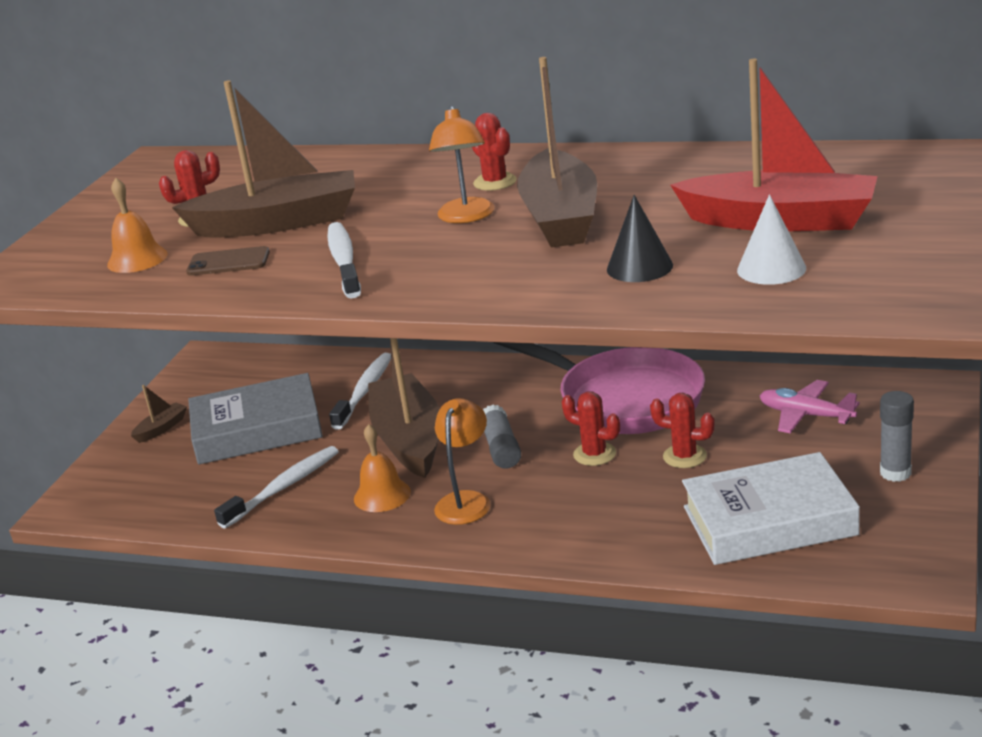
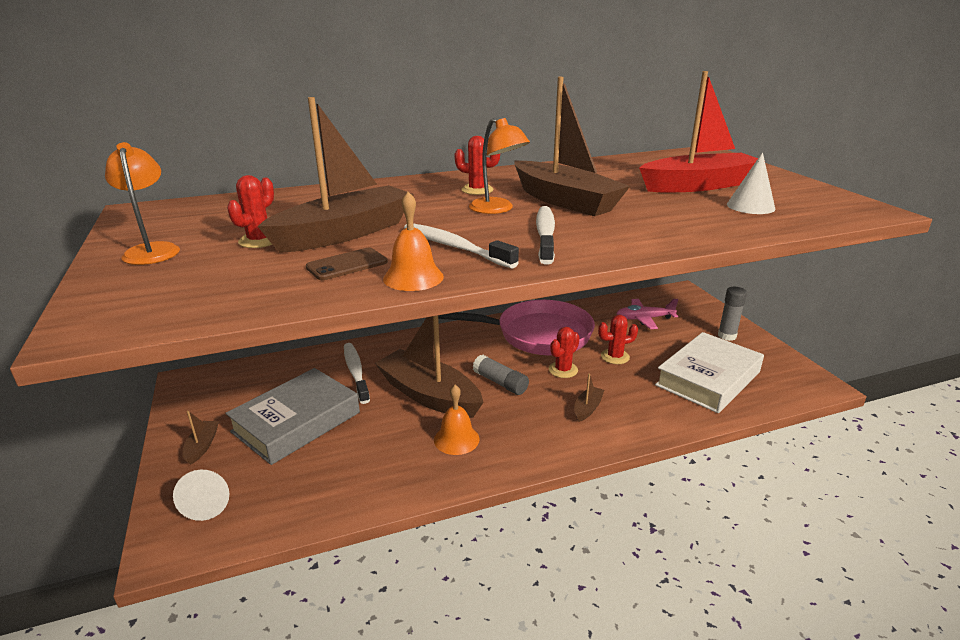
camera: 40 degrees left, 0 degrees up
orange bell [107,178,167,273] -> orange bell moved to [383,192,444,291]
white toothbrush [214,446,339,528] -> white toothbrush moved to [536,206,555,265]
orange lamp [434,398,490,525] -> orange lamp moved to [105,142,180,265]
red cactus [562,391,620,466] -> red cactus turned 45 degrees counterclockwise [549,327,580,378]
black cone [607,195,673,282] -> none
none -> white cone [173,470,229,521]
none -> brown boat [574,374,604,422]

